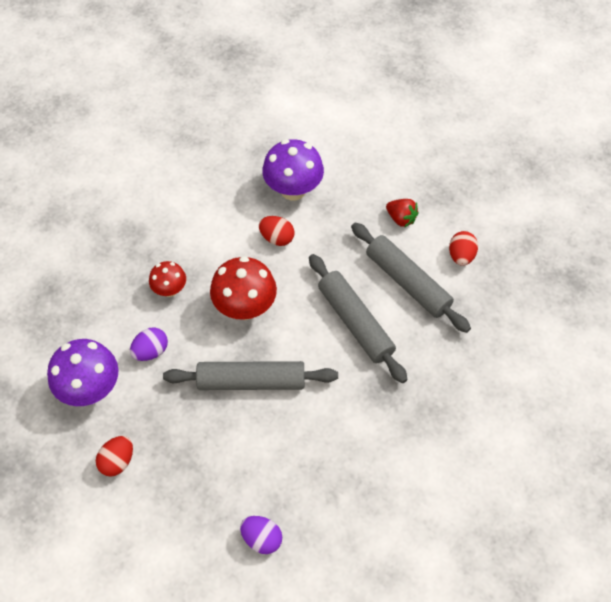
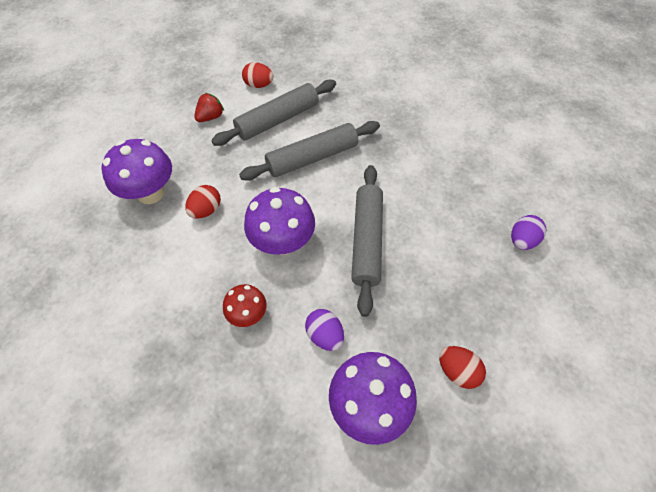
camera: 85 degrees left, 0 degrees up
red mushroom [210,256,277,320] -> purple mushroom [244,187,315,255]

